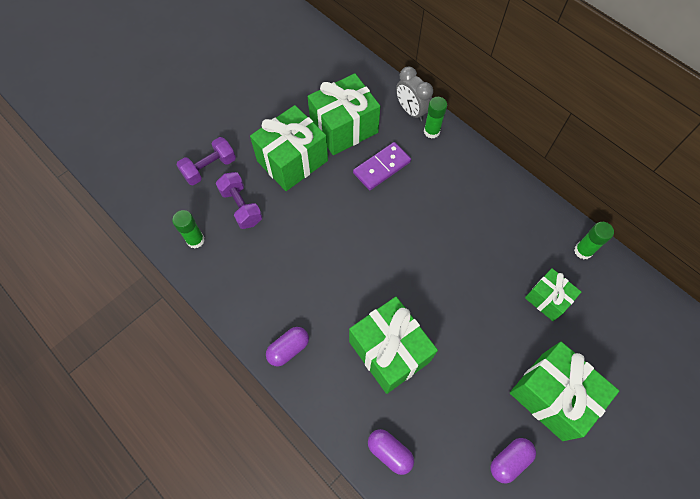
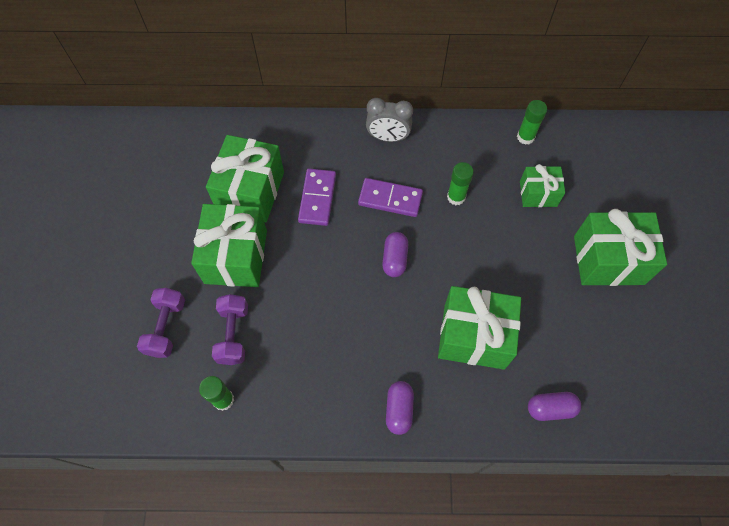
camera: 45 degrees left, 0 degrees up
purple dumbbell [216,172,263,229] -> purple dumbbell turned 75 degrees clockwise [212,294,248,365]
grey clock [396,67,433,121] -> grey clock moved to [366,98,413,142]
green glue stick [424,97,447,139] -> green glue stick moved to [447,162,474,205]
purple capsule [491,438,536,484] -> purple capsule moved to [382,232,408,277]
none -> purple domino [358,178,423,217]

